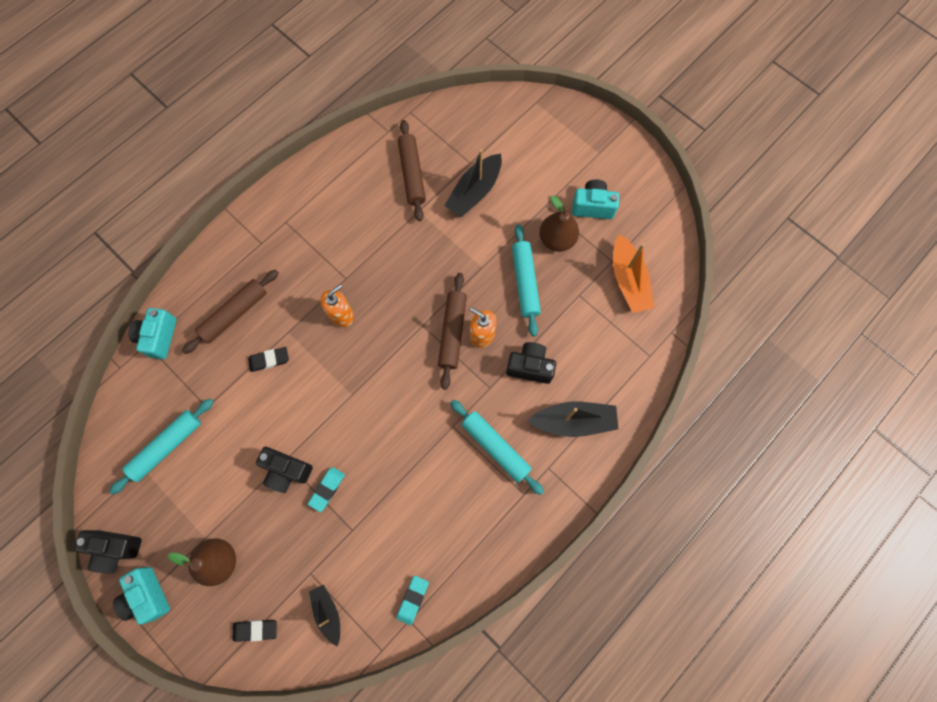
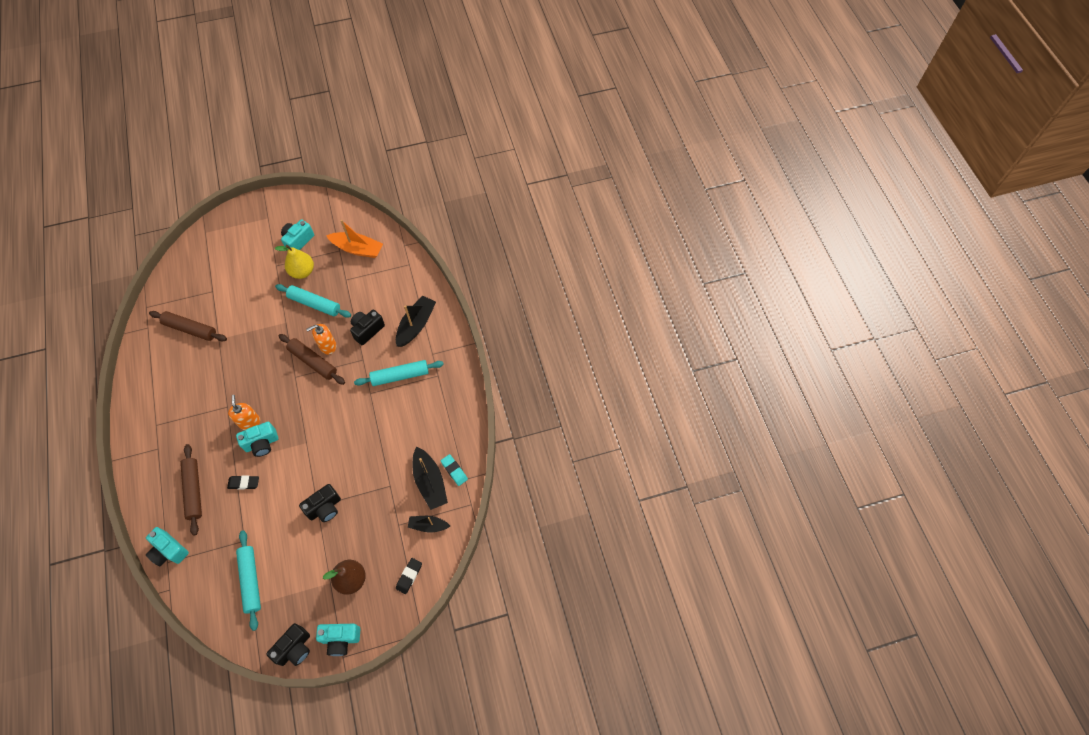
camera: 60 degrees left, 10 degrees down
black eraser [248,347,289,372] -> black eraser turned 75 degrees clockwise [227,475,259,489]
turquoise eraser [308,467,345,512] -> none
black boat [444,149,502,217] -> black boat moved to [413,447,448,510]
brown pear [539,196,579,252] -> yellow pear [275,245,314,279]
none -> turquoise camera [236,422,278,457]

